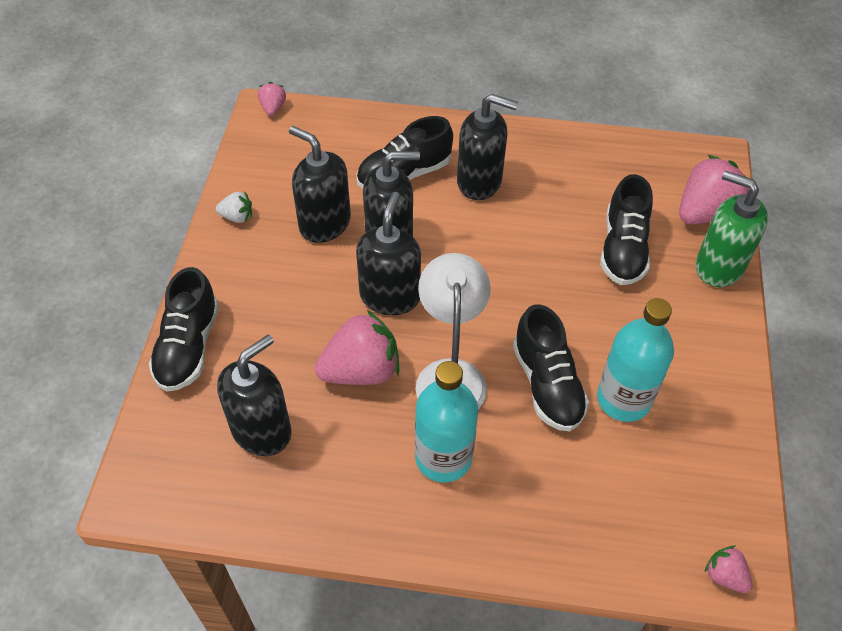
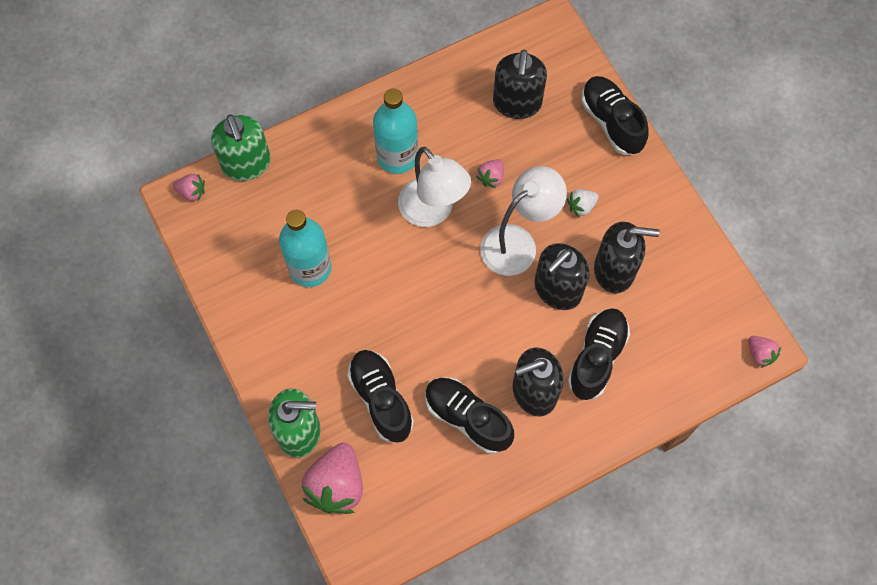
camera: 145 degrees right, 15 degrees up
white strawberry [216,192,252,223] -> white strawberry moved to [567,189,599,218]
pink strawberry [315,310,399,385] -> pink strawberry [476,159,504,188], size x0.49
black soap dispenser [356,192,421,315] -> white lamp [480,166,567,276]
black shoe [513,304,589,431] -> black shoe moved to [426,377,514,454]
none -> green soap dispenser [211,114,271,181]

